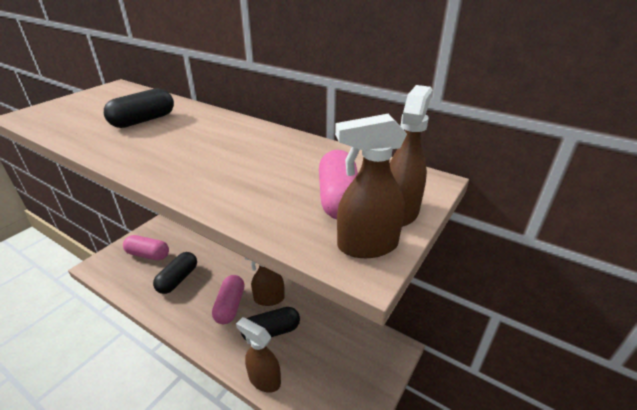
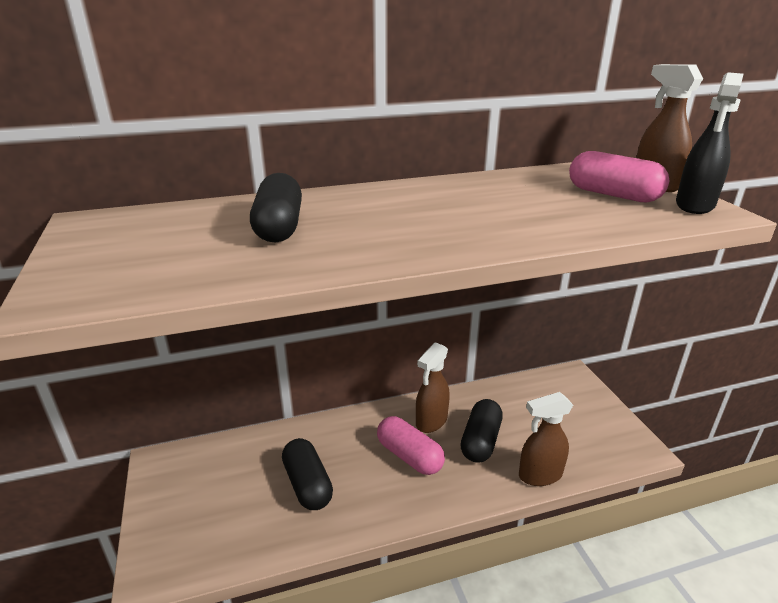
camera: 50 degrees left, 5 degrees down
pink capsule [123,235,169,260] -> none
brown spray bottle [335,114,407,258] -> black spray bottle [676,72,743,214]

